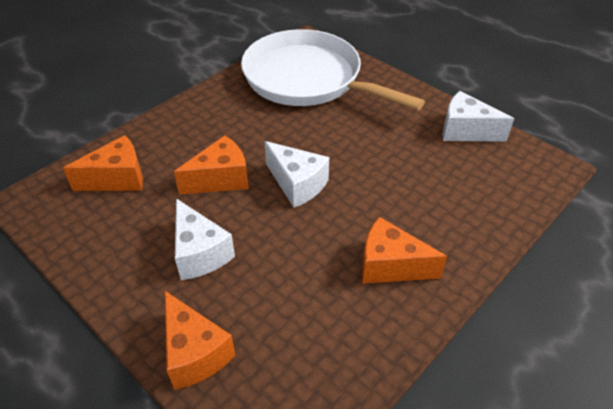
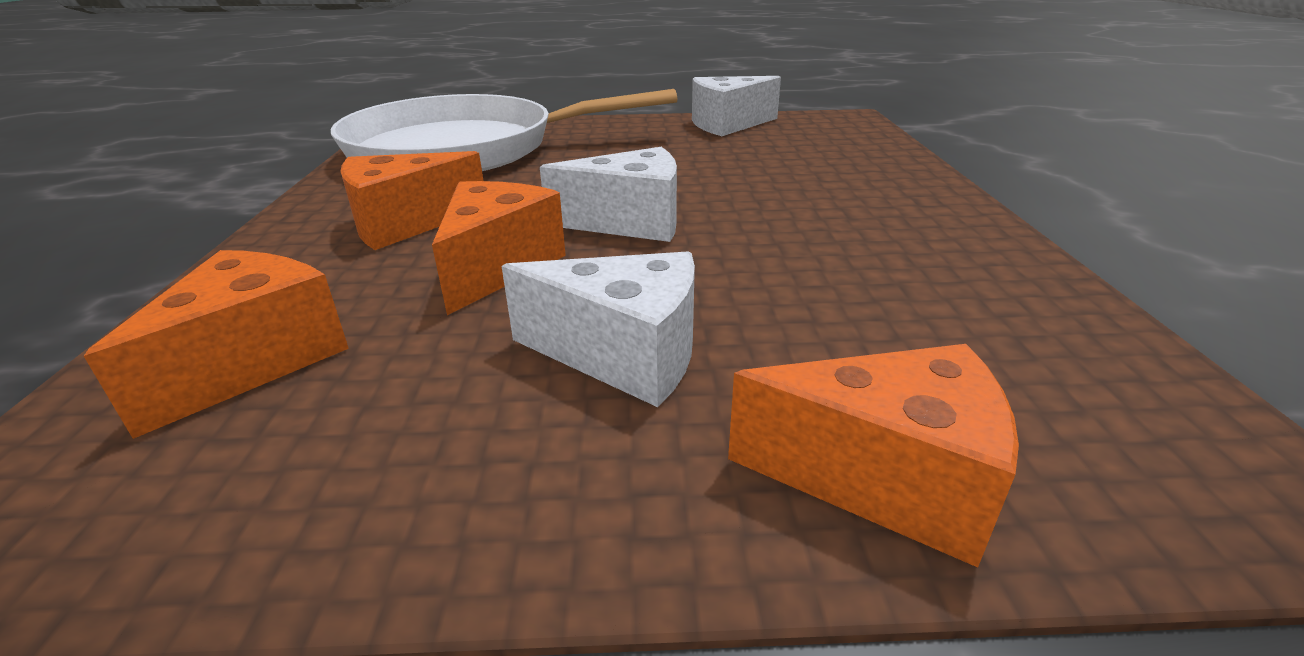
camera: 45 degrees left, 15 degrees down
orange cheese [362,217,447,283] -> orange cheese moved to [341,151,484,250]

